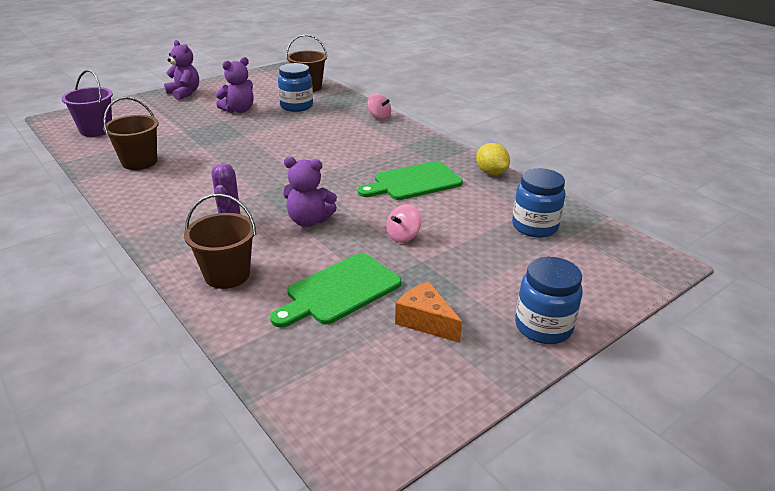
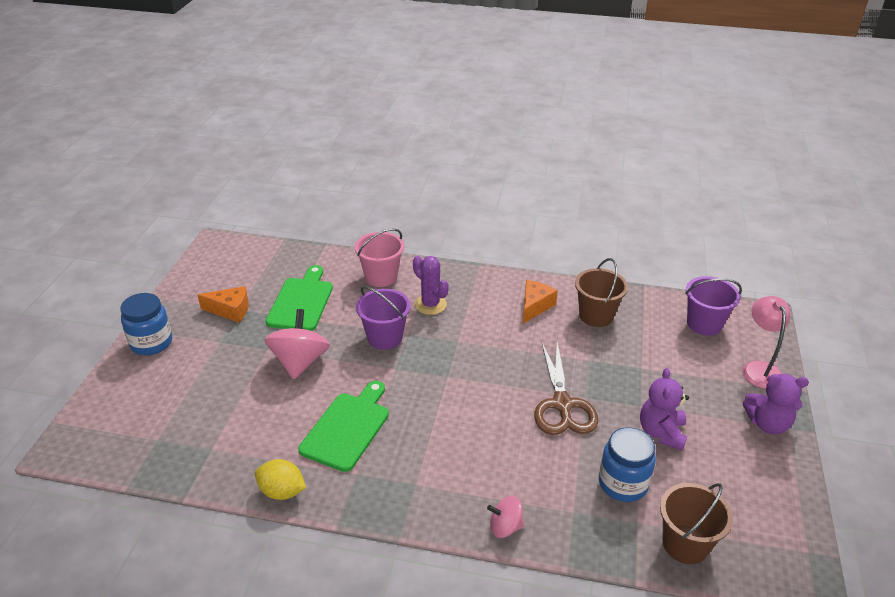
camera: 140 degrees right, 5 degrees up
brown bucket [184,194,256,289] -> pink bucket [355,228,404,287]
purple teddy bear [283,156,337,227] -> purple bucket [356,286,411,350]
pink spinning top [386,204,421,243] -> pink spinning top [264,309,330,379], size x1.79
blue jar [512,168,566,238] -> none
none -> orange cheese [523,280,558,324]
none -> brown scissors [534,343,598,435]
none -> pink lamp [743,296,790,389]

